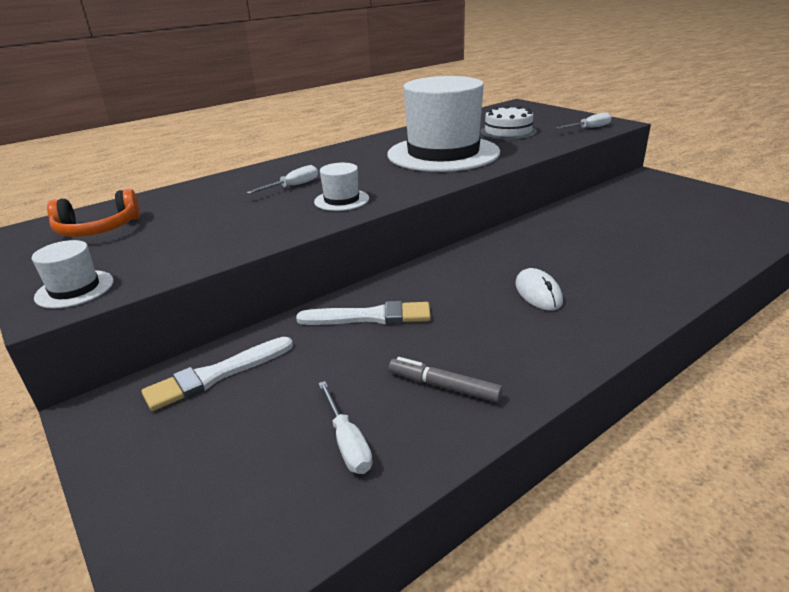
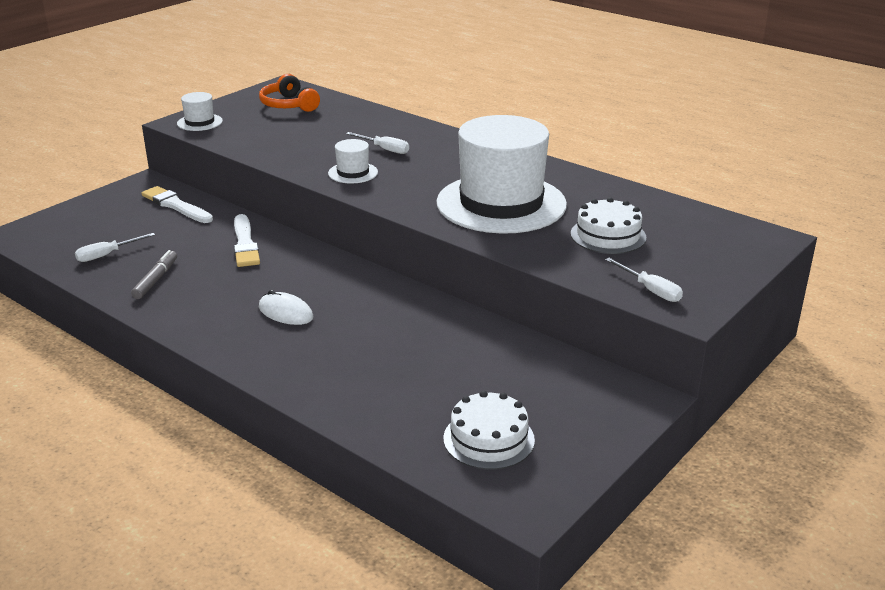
camera: 75 degrees right, 0 degrees up
white mouse [515,268,563,311] -> white mouse turned 60 degrees clockwise [259,290,313,325]
none -> white cake [444,391,535,470]

